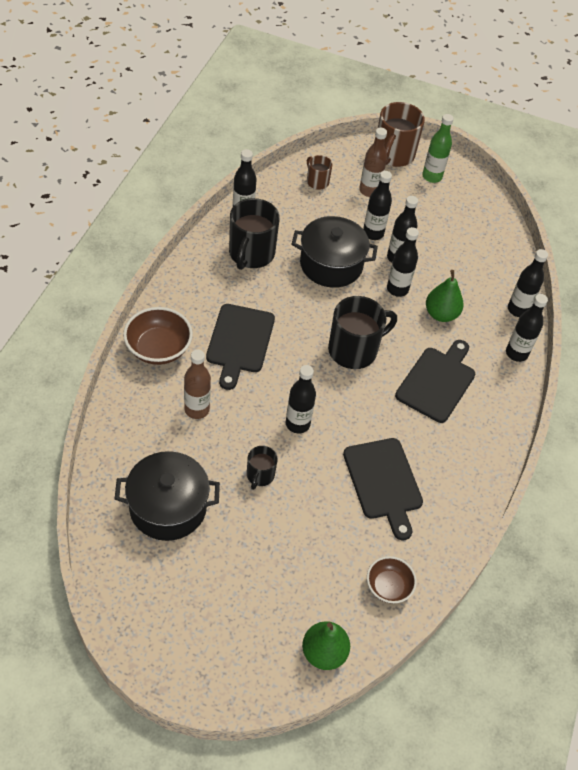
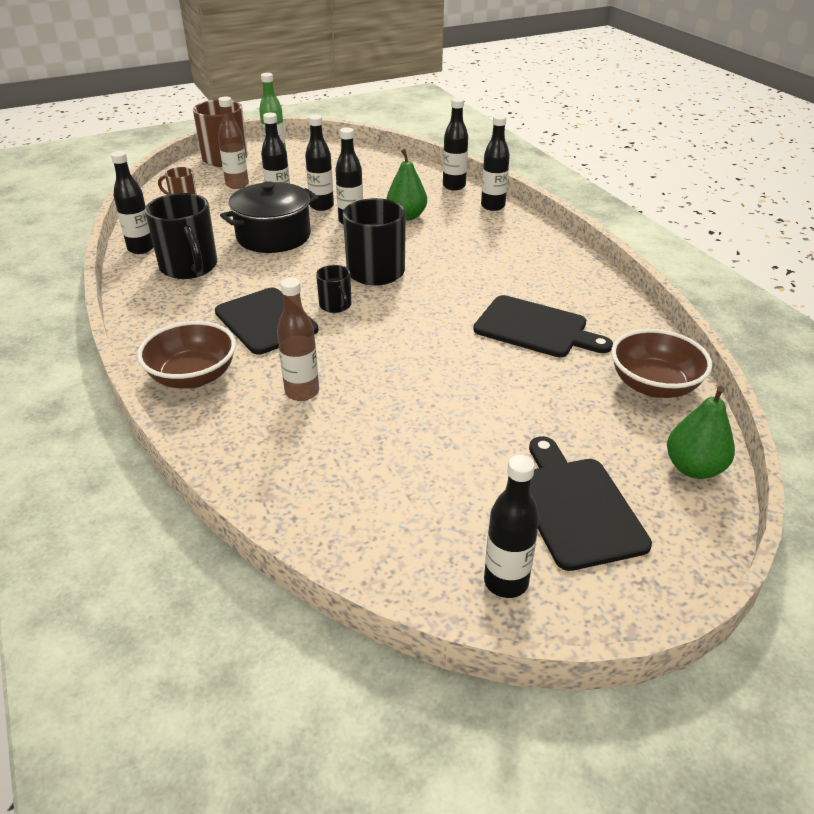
camera: 40 degrees left, 15 degrees down
black pot [115,451,220,541] -> none
black mug [247,446,278,490] -> black mug moved to [316,265,351,313]
black bottle [286,365,316,433] -> black bottle moved to [484,455,539,598]
brown bowl [367,556,417,603] -> brown bowl [611,329,712,398], size x1.56
black cutting board [395,340,475,423] -> black cutting board moved to [529,436,652,571]

